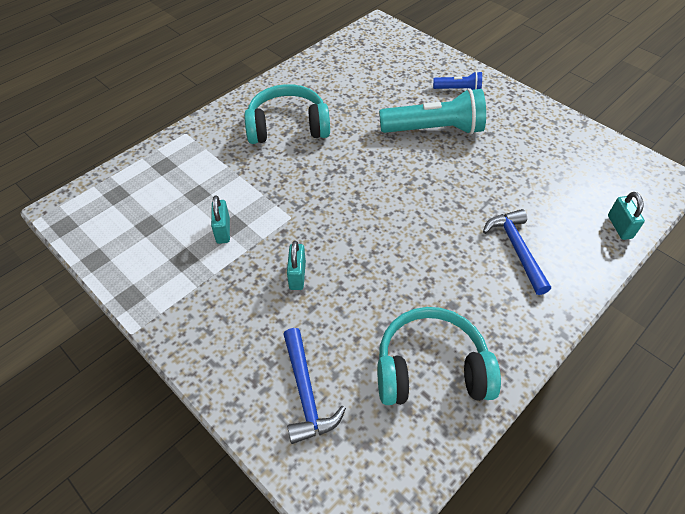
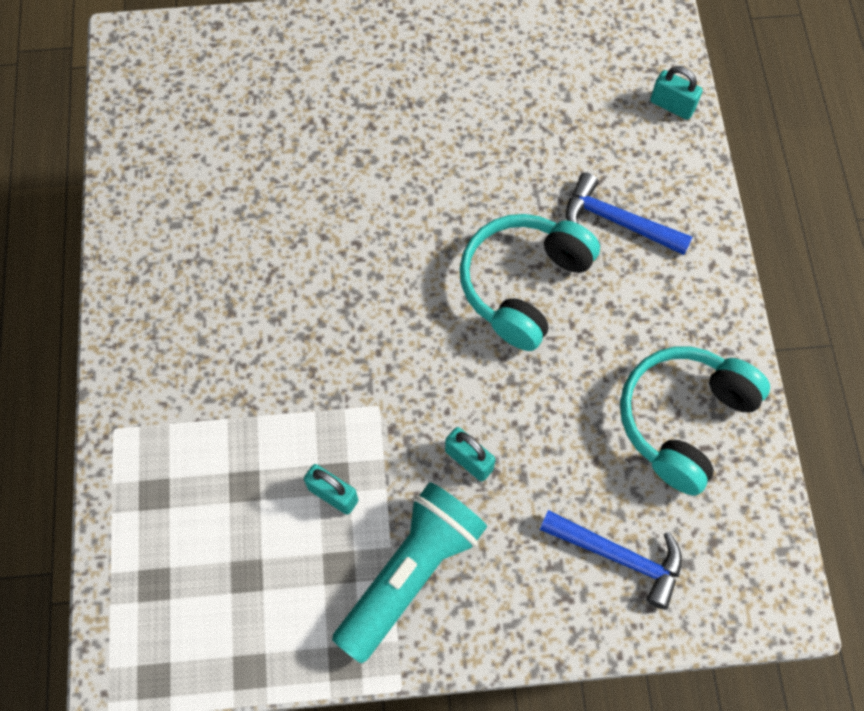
camera: 50 degrees left, 15 degrees up
turquoise headphones [244,84,330,144] -> turquoise headphones moved to [460,214,600,351]
turquoise flashlight [379,88,486,134] -> turquoise flashlight moved to [332,482,487,663]
blue flashlight [433,71,482,90] -> none

